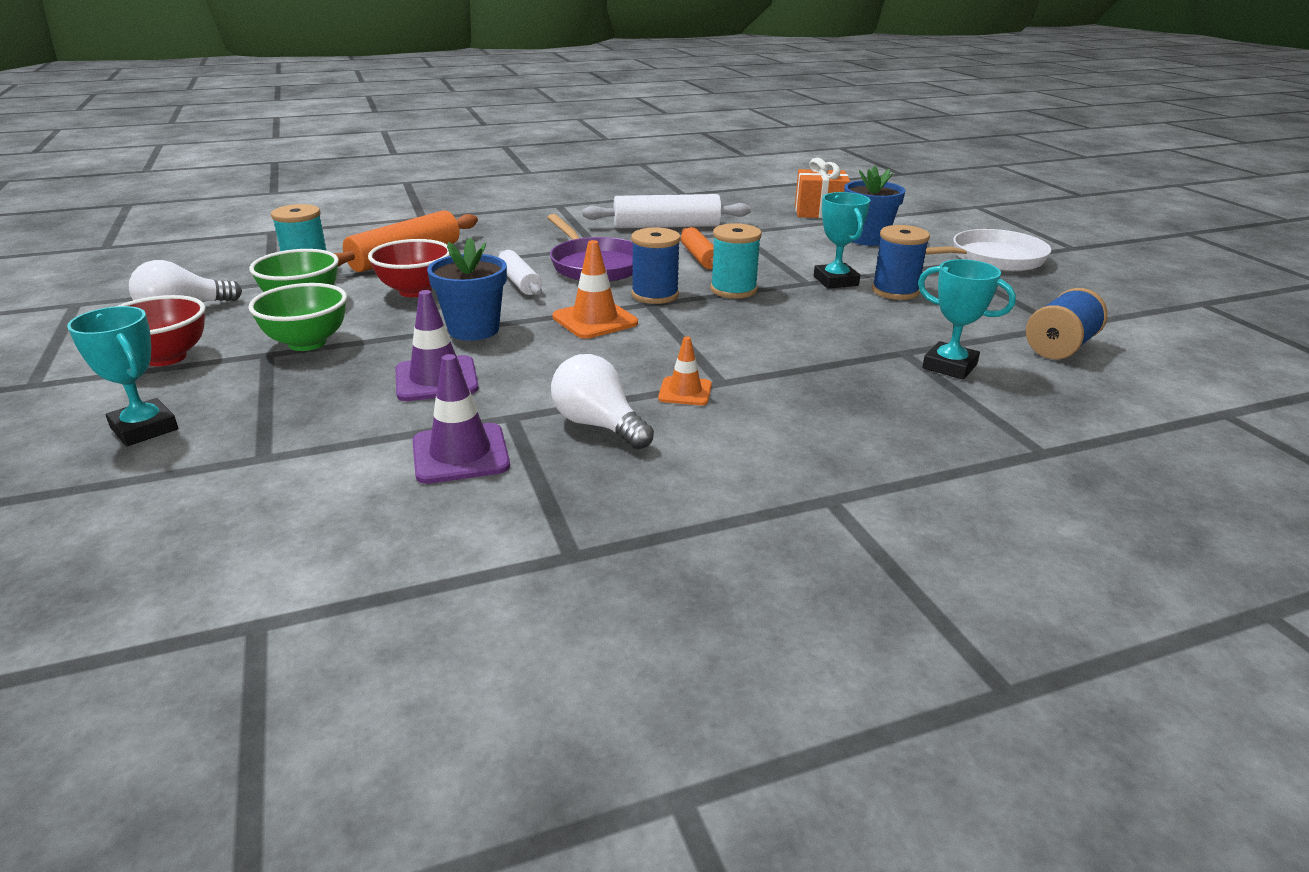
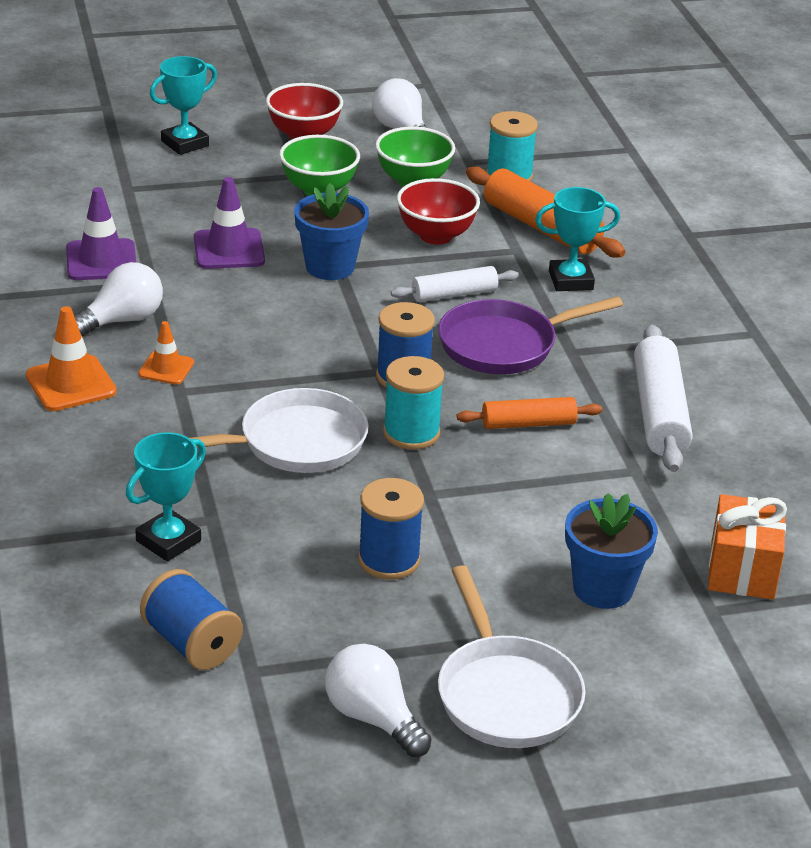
camera: 95 degrees right, 5 degrees up
orange traffic cone [552,240,638,339] -> orange traffic cone moved to [26,306,117,411]
turquoise trophy [814,192,870,289] -> turquoise trophy moved to [535,187,620,291]
none -> white pan [190,388,369,473]
none -> white light bulb [325,644,432,757]

